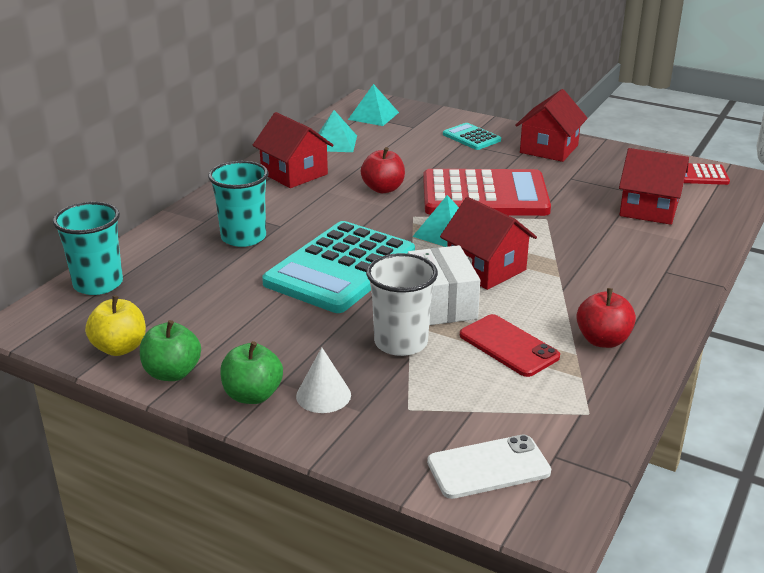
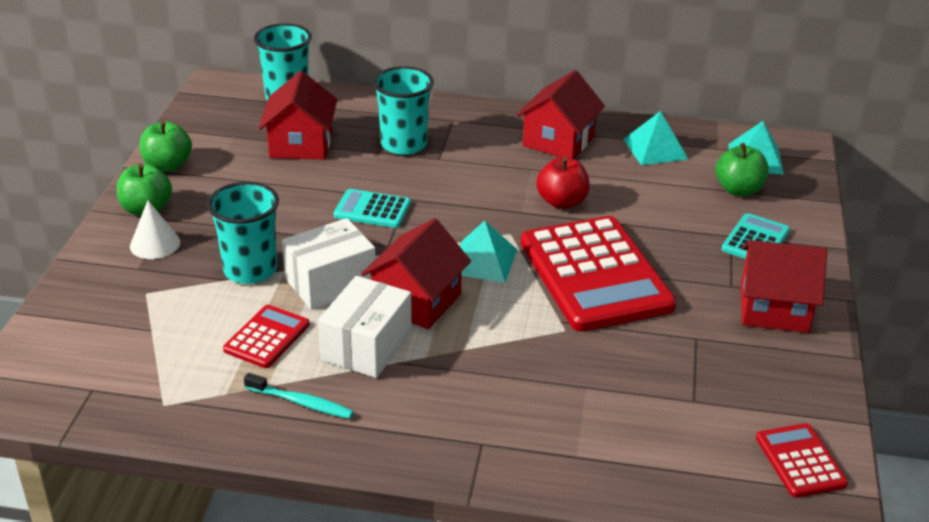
camera: 70 degrees right, 5 degrees up
yellow apple [85,295,146,356] -> none
turquoise calculator [262,221,415,313] -> turquoise calculator [334,189,411,228], size x0.47
white cup [366,253,438,356] -> turquoise cup [207,182,279,284]
white phone [427,434,551,499] -> none
red phone [460,314,560,377] -> red calculator [223,305,310,368]
red apple [576,288,636,348] -> turquoise toothbrush [244,373,354,419]
red house [619,148,689,225] -> red house moved to [259,71,337,160]
none -> white box [318,276,412,378]
none -> green apple [716,143,768,196]

